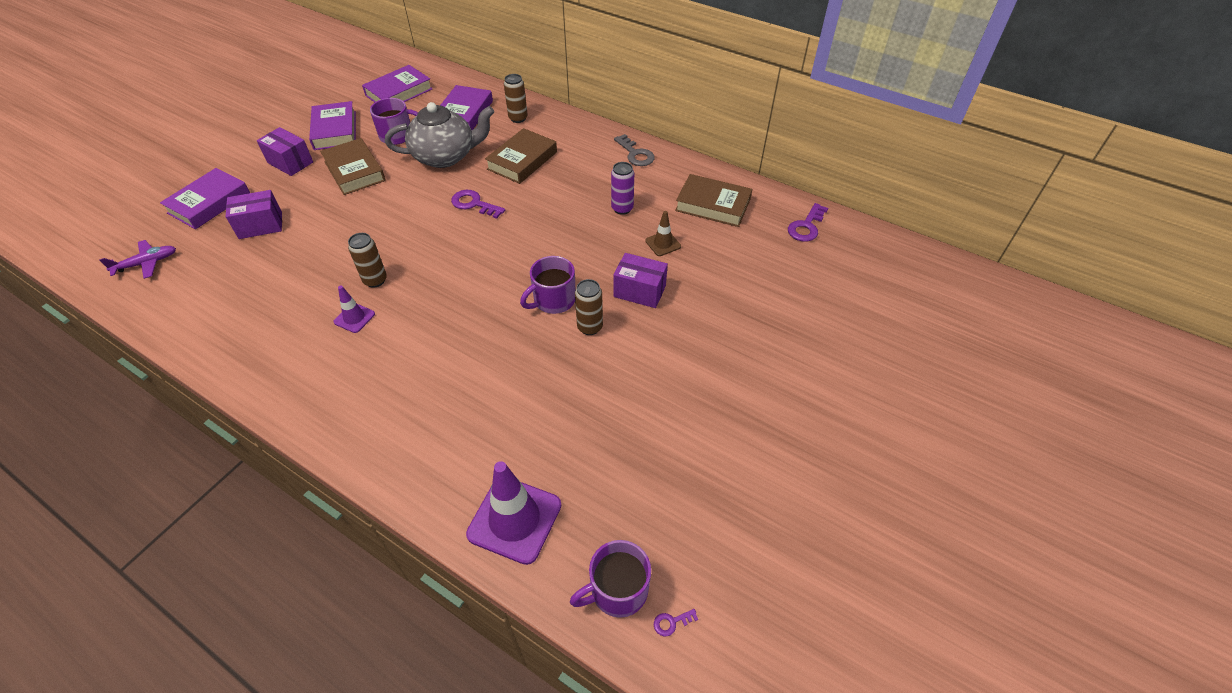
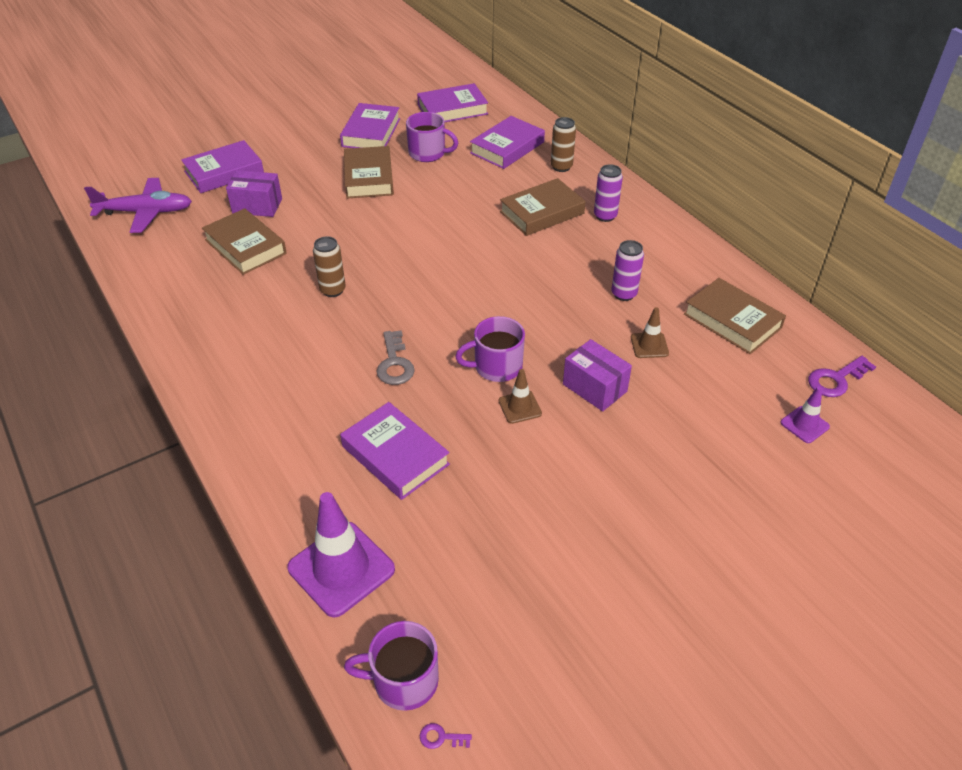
camera: 25 degrees right, 5 degrees down
purple plane [99,240,176,279] -> purple plane [84,178,192,233], size x1.58
purple box [257,127,313,176] -> none
purple traffic cone [333,286,375,333] -> purple traffic cone moved to [781,387,830,443]
grey teapot [385,102,494,168] -> none
purple key [451,190,505,219] -> none
brown can [575,279,603,335] -> brown traffic cone [499,369,542,424]
grey key [614,134,655,166] -> grey key moved to [377,330,415,385]
none -> brown book [202,208,287,275]
none -> purple book [340,402,450,500]
none -> purple can [594,164,623,222]

